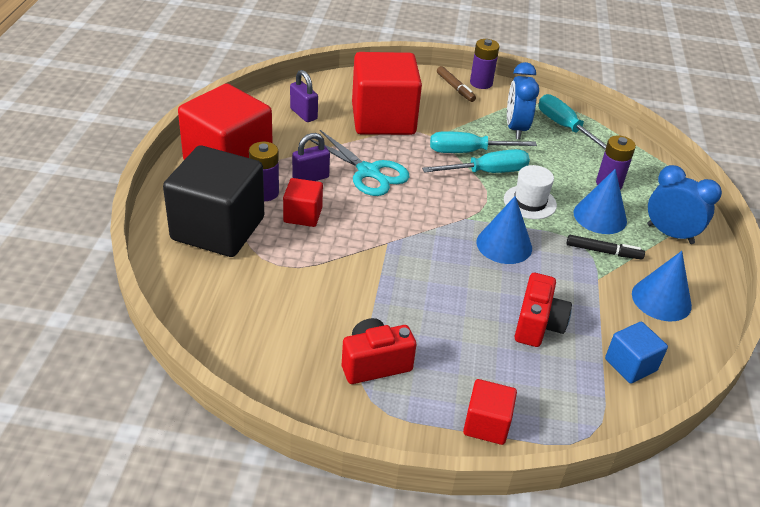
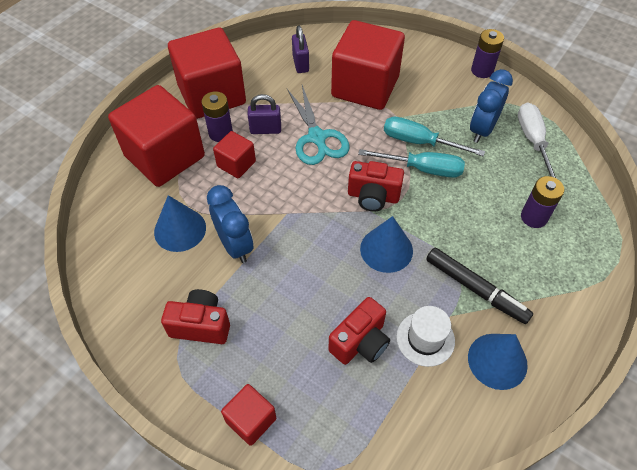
camera: 30 degrees right, 15 degrees up
black cube [163,146,264,257] -> red cube [108,85,205,187]
brown marker [437,66,476,102] -> none
white hat [504,165,557,219] -> white hat moved to [396,306,455,367]
turquoise screwdriver [539,94,607,149] -> white screwdriver [518,102,557,179]
black marker [566,235,645,260] -> black marker [426,247,533,324], size x1.53
blue cone [574,169,627,234] -> blue cone moved to [154,195,206,252]
blue cube [605,322,668,384] -> none
blue clock [647,165,722,244] -> blue clock moved to [207,185,253,263]
none -> red camera [348,161,404,212]

